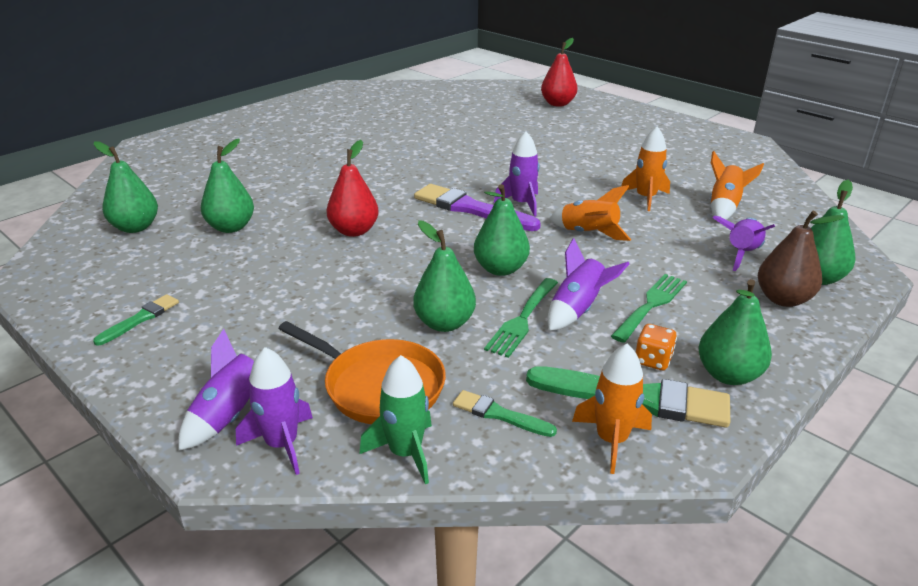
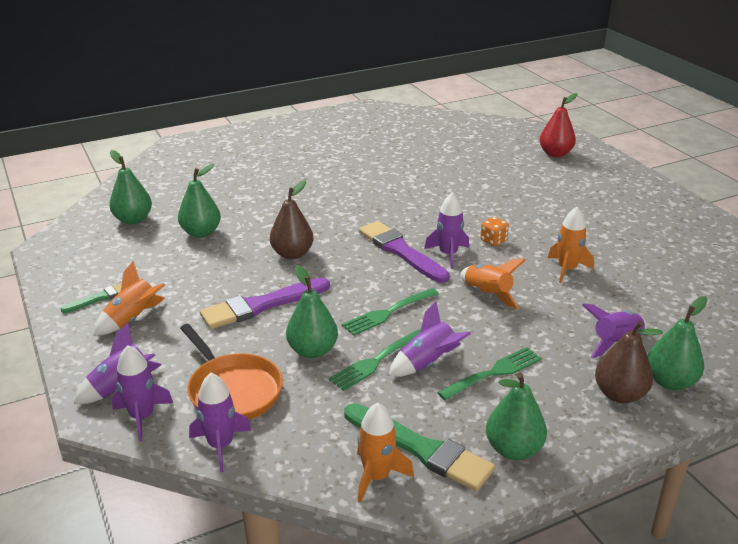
camera: 20 degrees right, 0 degrees up
red pear [326,140,379,237] -> brown pear [270,180,313,259]
green rocket [360,355,432,484] -> purple rocket [189,373,252,472]
green brush [453,390,557,437] -> none
green pear [474,184,530,276] -> green fork [342,288,439,336]
orange dice [636,324,677,370] -> orange dice moved to [480,217,509,246]
orange rocket [710,151,764,220] -> orange rocket moved to [94,261,165,336]
none -> purple brush [200,278,330,329]

